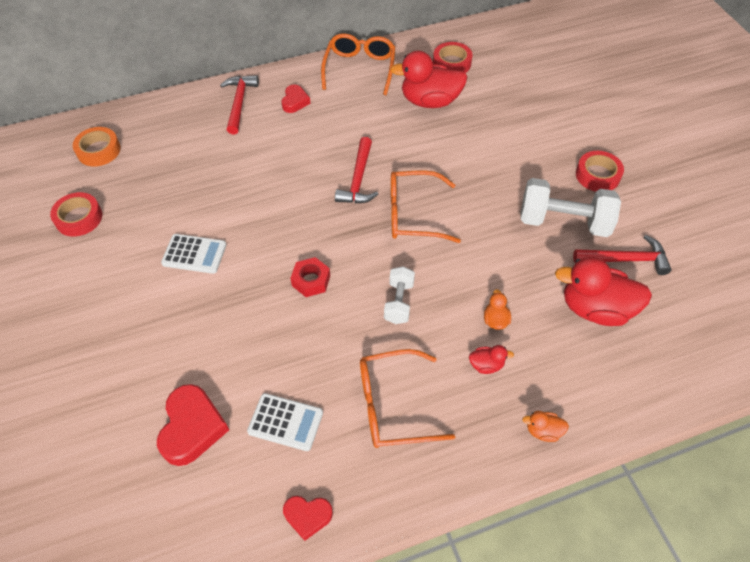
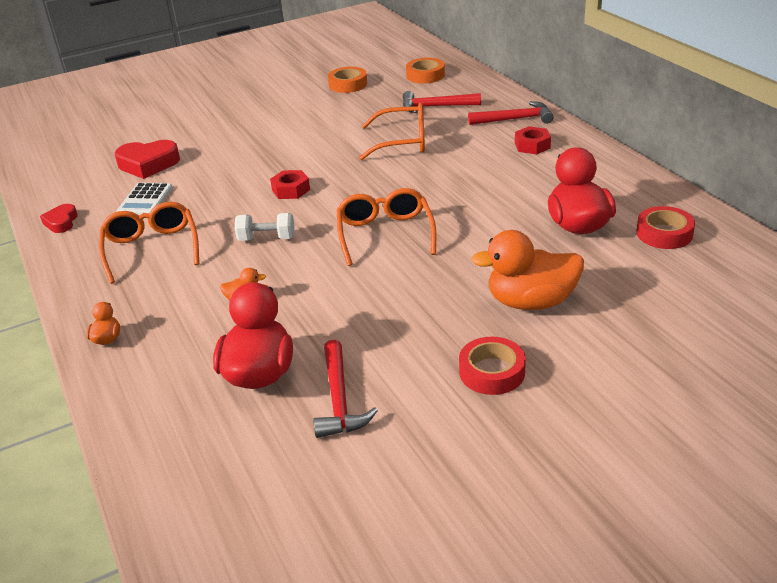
camera: 85 degrees right, 20 degrees down
red tape [50,192,102,237] -> orange tape [328,67,367,93]
white calculator [161,234,226,274] -> none
red heart [282,85,311,113] -> red nut [515,126,551,154]
orange glasses [321,33,395,95] -> orange glasses moved to [359,103,425,160]
red hammer [335,137,378,203] -> red hammer moved to [403,91,481,113]
red duck [469,345,514,374] -> none
white dumbbell [521,178,621,237] -> none
none -> orange duck [471,230,584,310]

